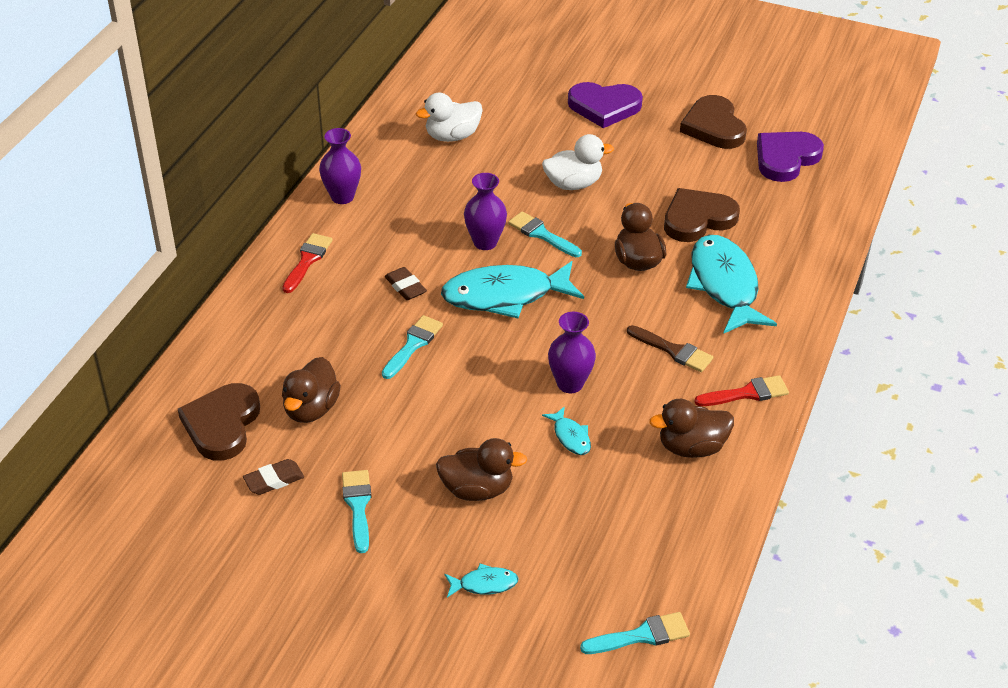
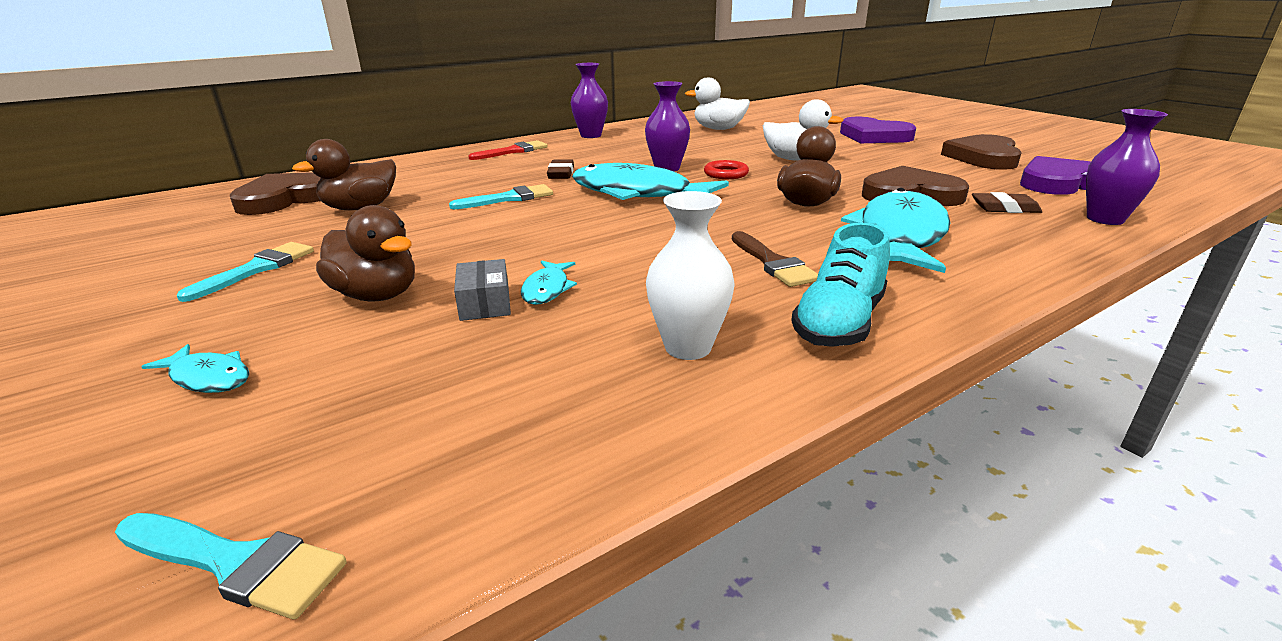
camera: 35 degrees right, 15 degrees down
brown eraser [243,459,304,495] -> brown eraser moved to [972,192,1042,213]
turquoise brush [508,211,582,257] -> red ring [704,160,749,179]
purple vase [548,312,596,393] -> purple vase moved to [1086,109,1168,225]
brown duck [649,399,734,458] -> white vase [646,191,735,360]
red brush [694,375,789,406] -> turquoise shoe [791,222,890,347]
none -> grey box [454,259,511,321]

